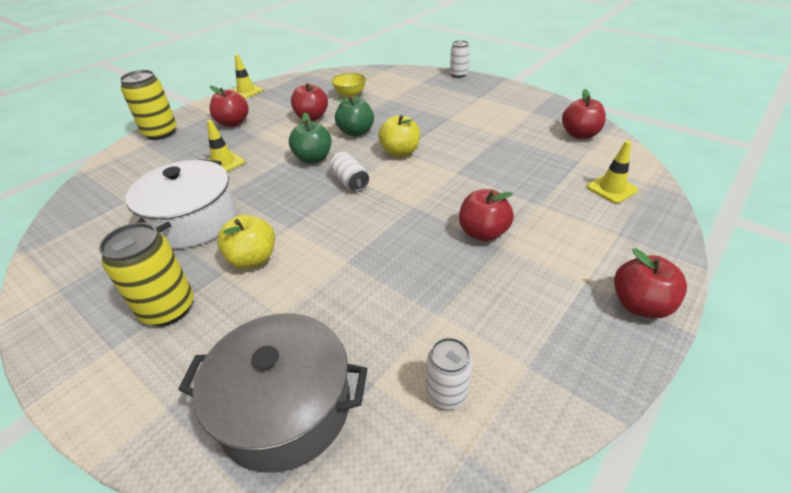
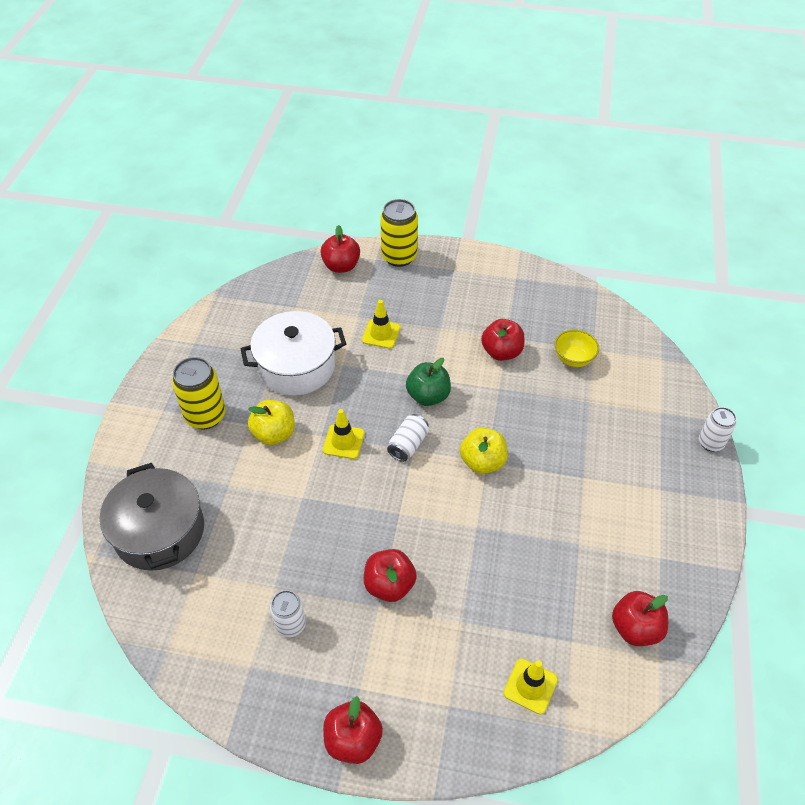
camera: 60 degrees right, 10 degrees up
red apple [210,86,249,127] -> red apple moved to [320,225,360,273]
yellow traffic cone [232,54,263,99] -> yellow traffic cone moved to [323,409,365,459]
green apple [335,96,374,137] -> none
white can [426,338,473,409] -> white can moved to [270,590,306,637]

